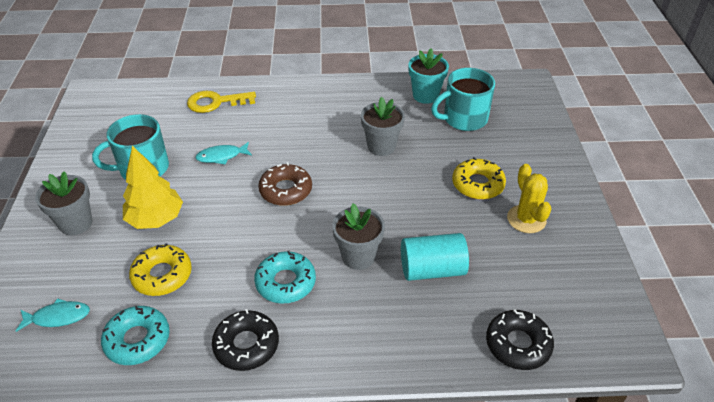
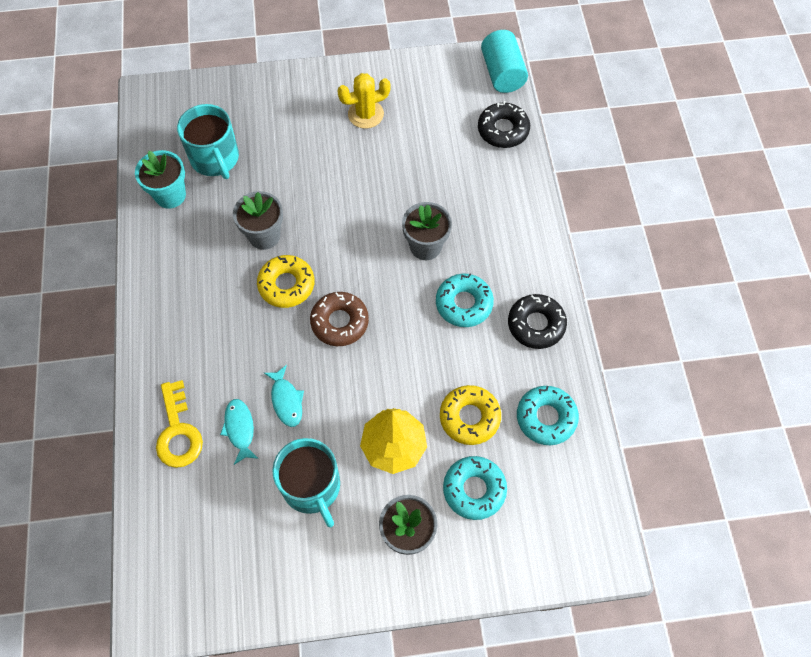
camera: 95 degrees left, 20 degrees up
turquoise fish [16,298,90,332] -> turquoise fish moved to [220,399,259,465]
turquoise cylinder [401,233,469,281] -> turquoise cylinder moved to [481,30,528,93]
yellow donut [452,157,506,199] -> yellow donut moved to [257,255,314,308]
none -> turquoise donut [443,456,507,520]

